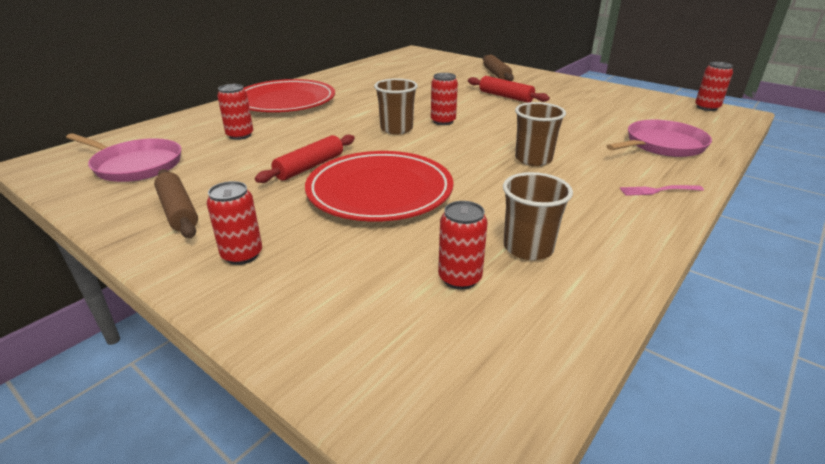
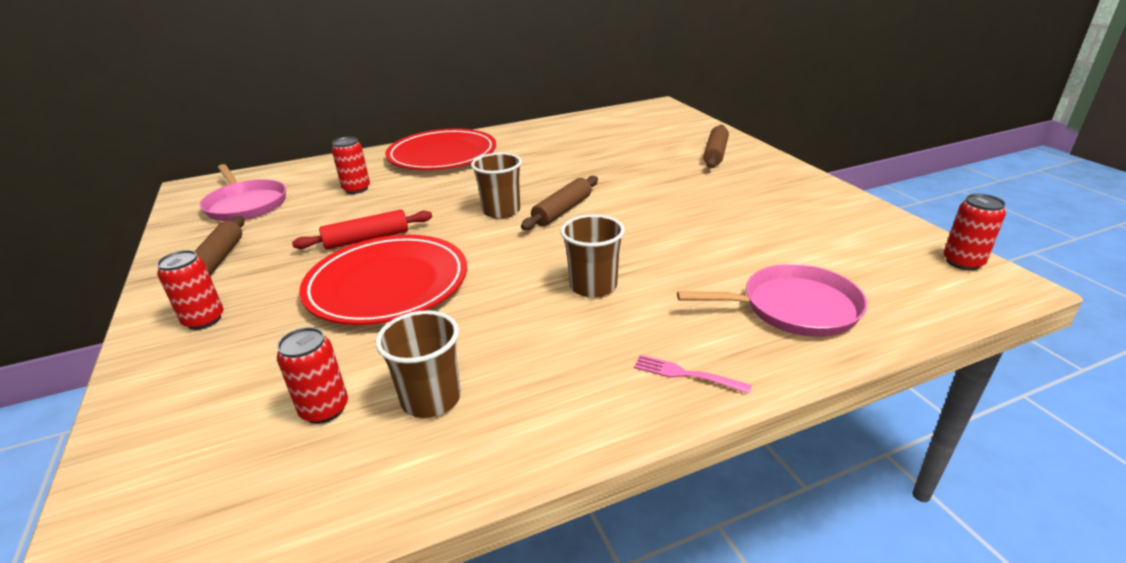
camera: 30 degrees right, 0 degrees up
red can [431,73,458,125] -> brown rolling pin [521,176,598,230]
red rolling pin [468,76,550,103] -> none

